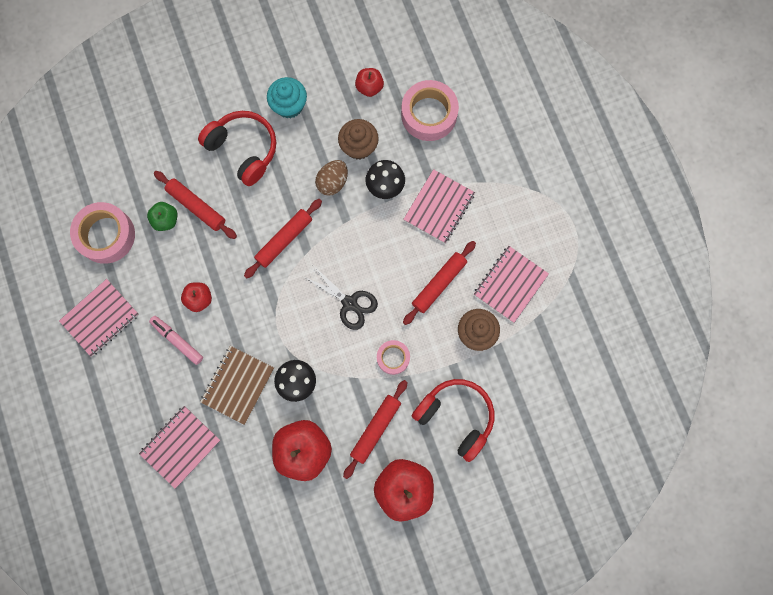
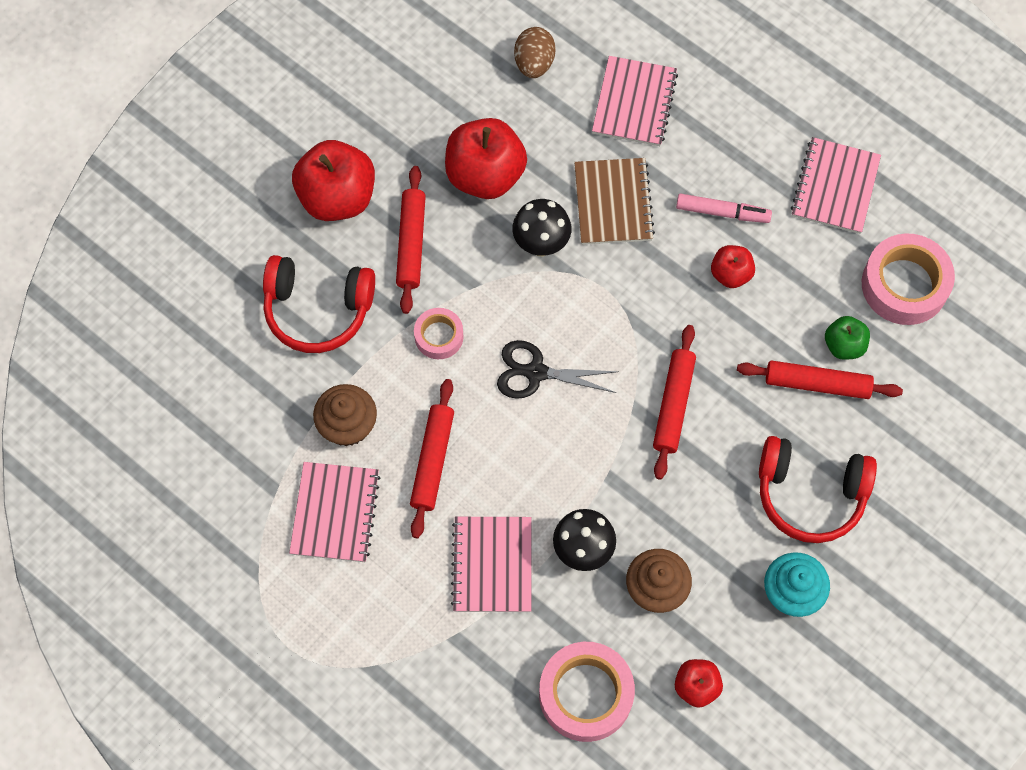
camera: 150 degrees right, 10 degrees down
brown egg [315,160,348,196] -> brown egg moved to [514,27,556,78]

